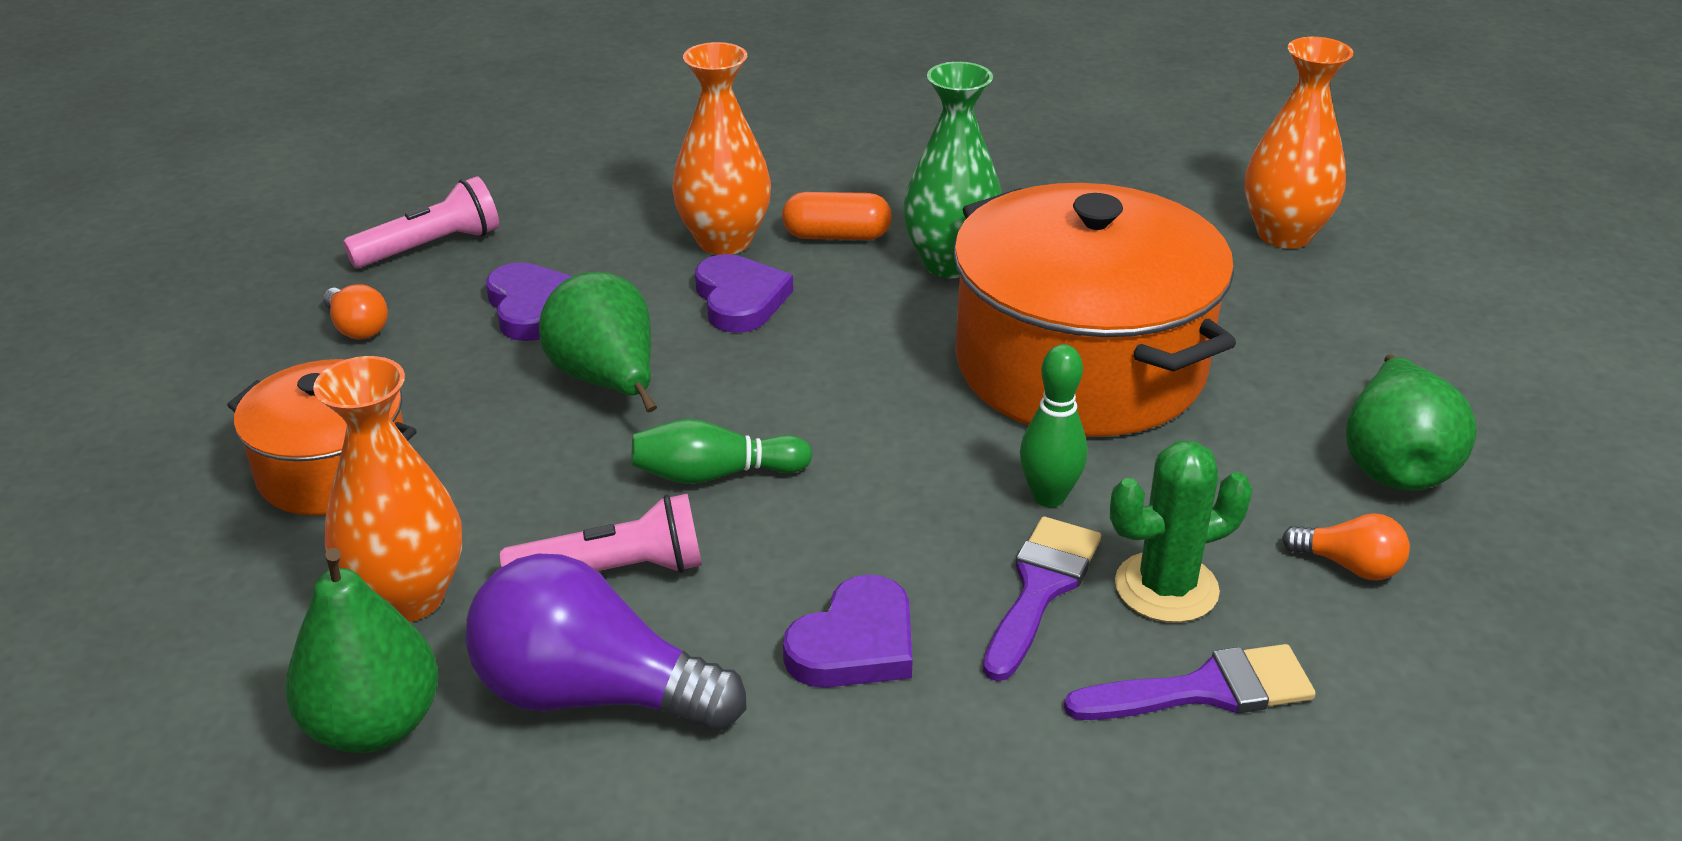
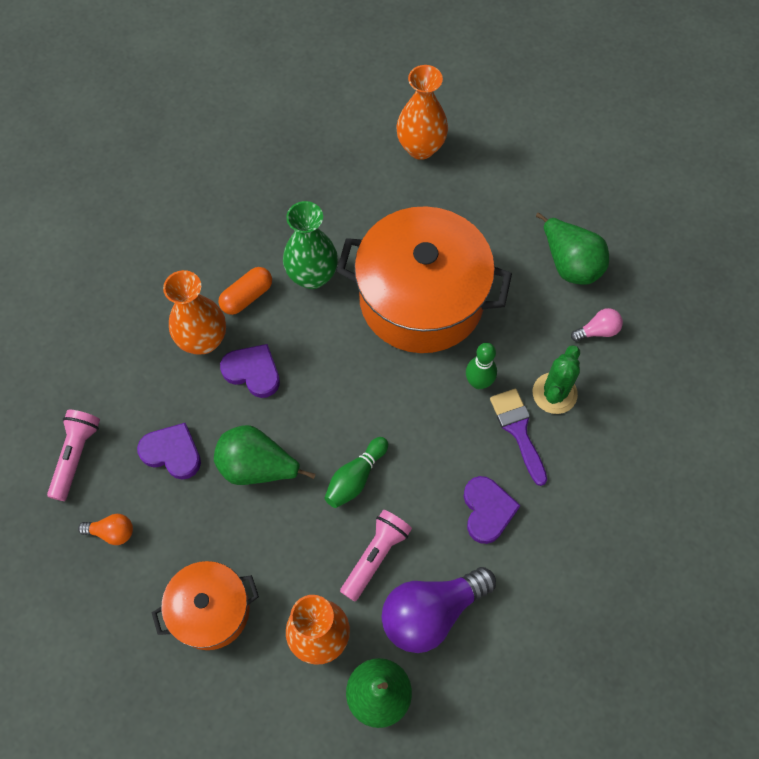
camera: 45 degrees left, 30 degrees up
purple brush [1064,644,1316,720] -> none
orange light bulb [1282,513,1410,580] -> pink light bulb [571,308,623,342]

